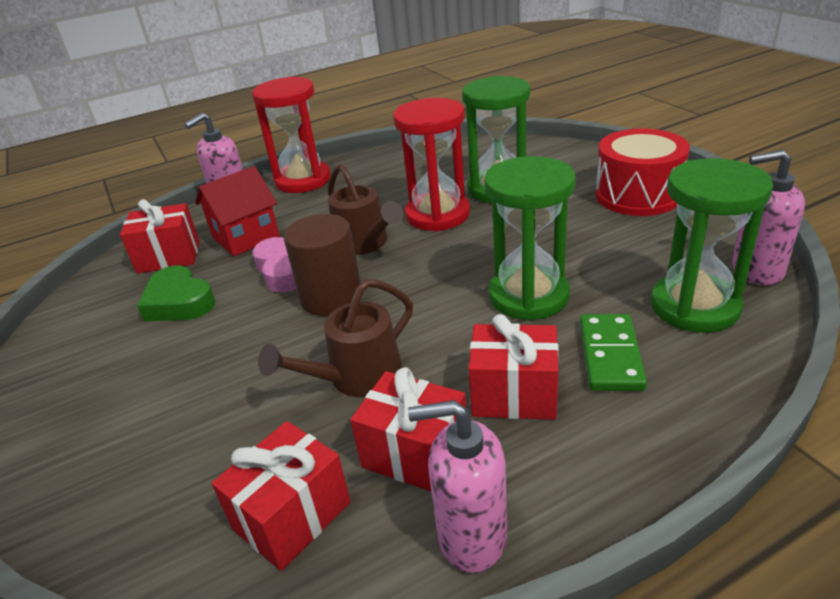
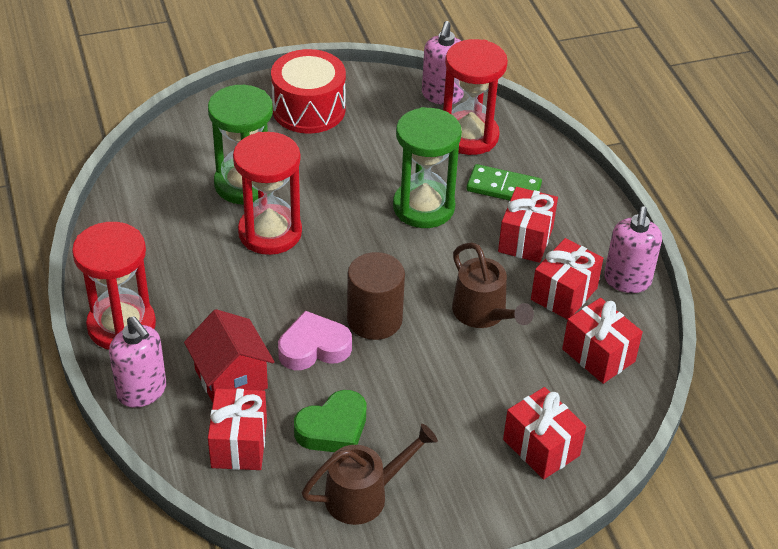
camera: 85 degrees left, 10 degrees up
brown watering can [328,164,404,255] -> brown watering can moved to [302,424,438,525]
green hourglass [651,158,773,333] -> red hourglass [443,39,508,155]
none -> red gift [503,387,586,480]

